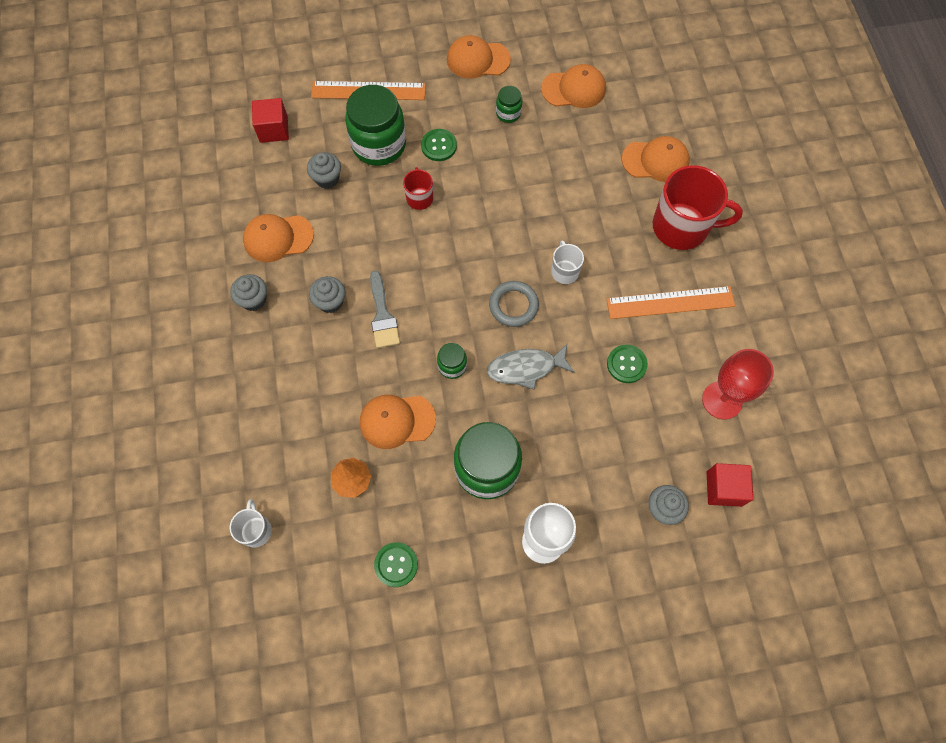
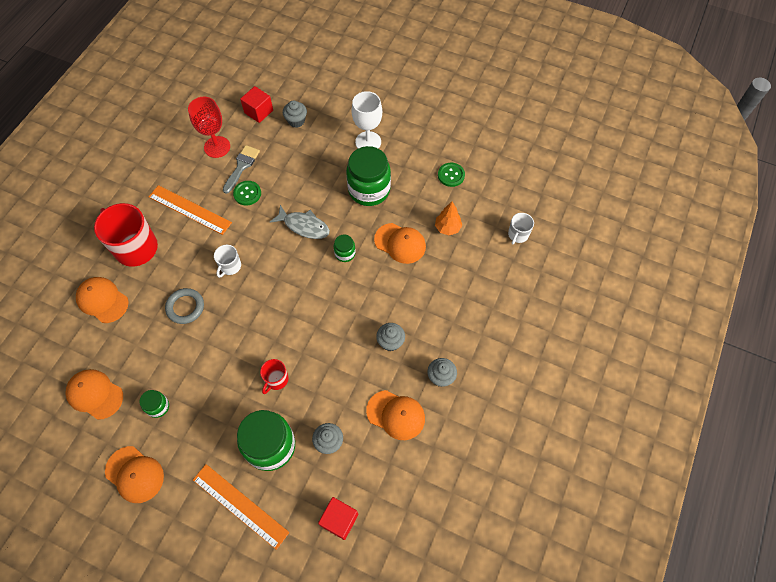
camera: 145 degrees left, 5 degrees down
grey brush [370,271,400,348] -> grey brush moved to [223,145,260,194]
green button [421,129,457,161] -> none
grey ring [489,281,539,327] -> grey ring moved to [165,288,204,324]

